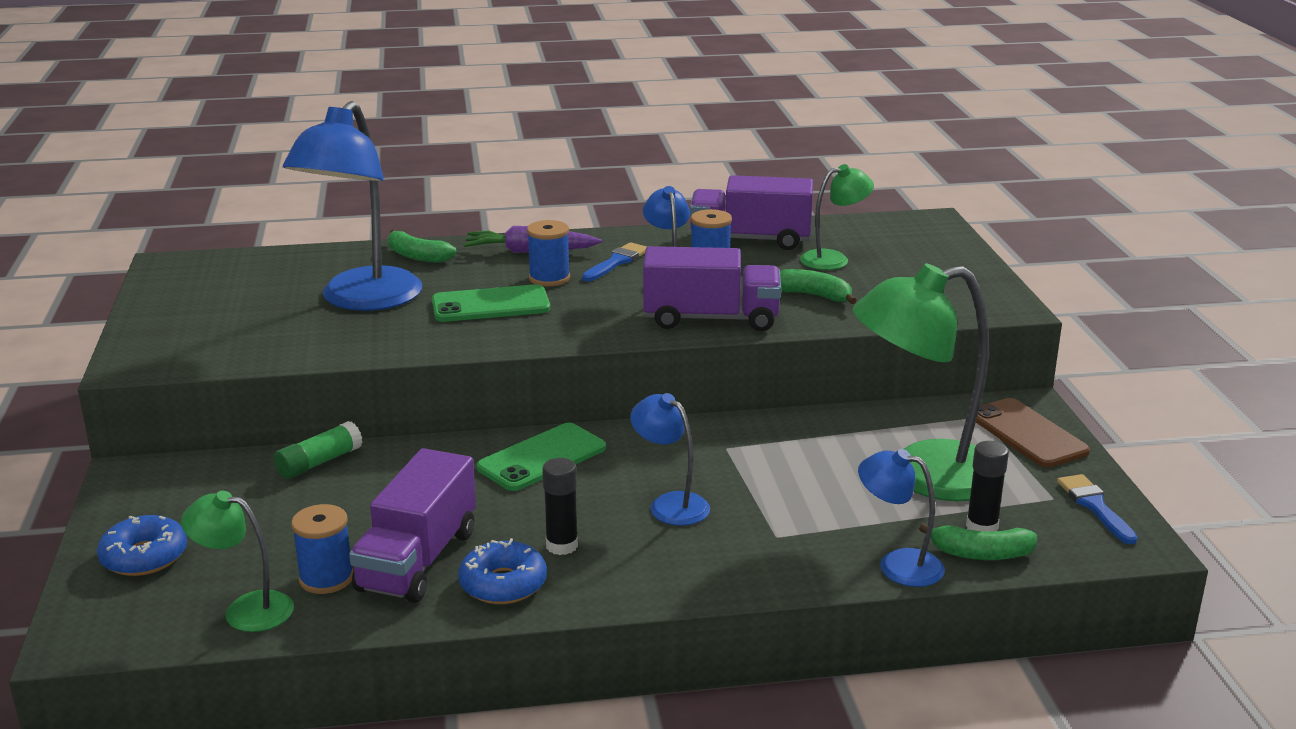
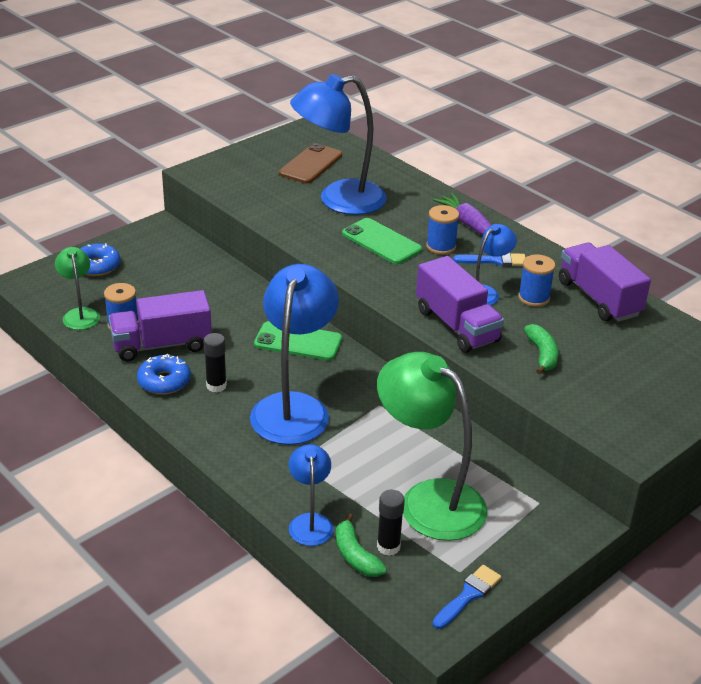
camera: 55 degrees right, 10 degrees up
green glue stick [274,421,363,479] -> none
green banana [388,229,456,263] -> none
blue lamp [630,393,710,526] -> blue lamp [250,264,339,445], size x1.95
green lamp [800,164,874,270] -> none
brown phone [976,398,1090,468] -> brown phone moved to [279,143,342,183]

